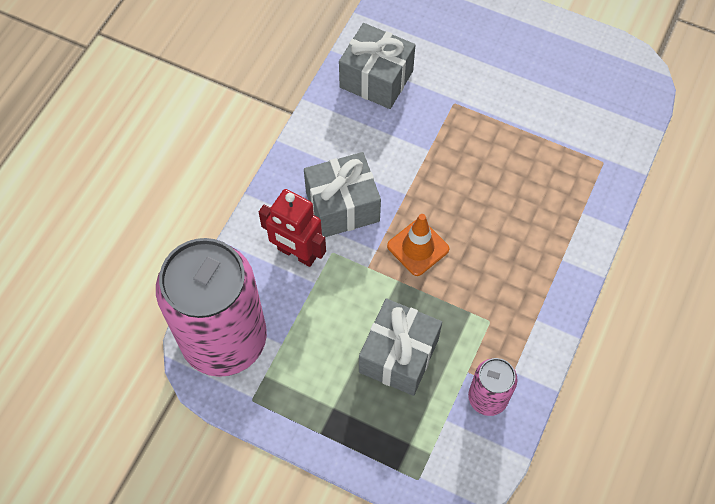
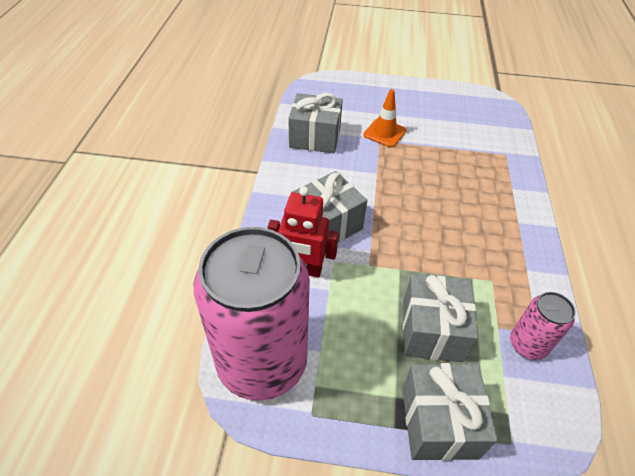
camera: 20 degrees left, 15 degrees down
orange traffic cone [387,214,449,276] -> orange traffic cone moved to [363,89,406,147]
none -> grey gift [402,363,497,461]

